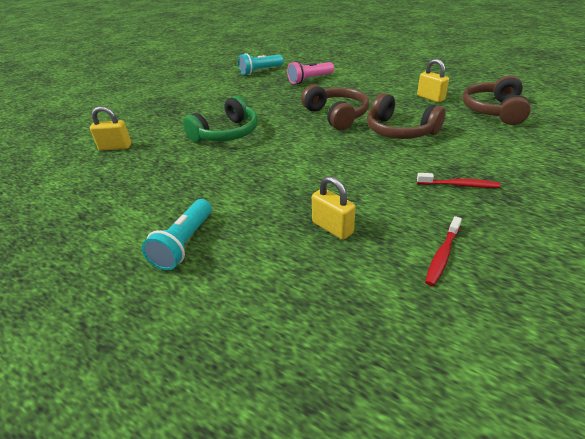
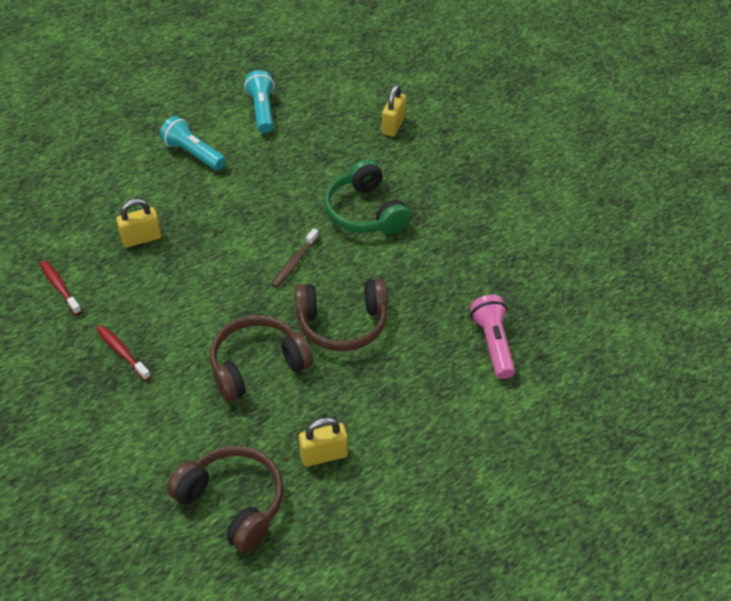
camera: 110 degrees right, 10 degrees up
turquoise flashlight [238,53,284,75] -> turquoise flashlight moved to [244,70,274,134]
red toothbrush [417,173,501,188] -> red toothbrush turned 105 degrees clockwise [96,325,151,381]
none -> brown toothbrush [271,228,319,288]

